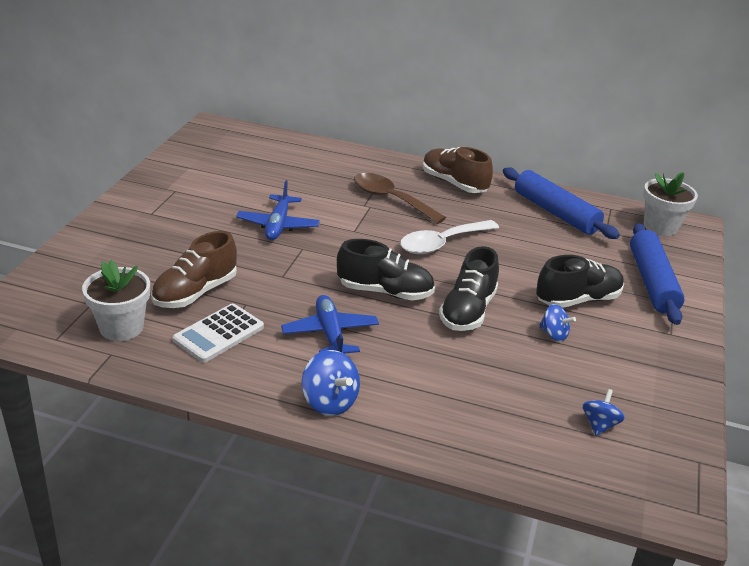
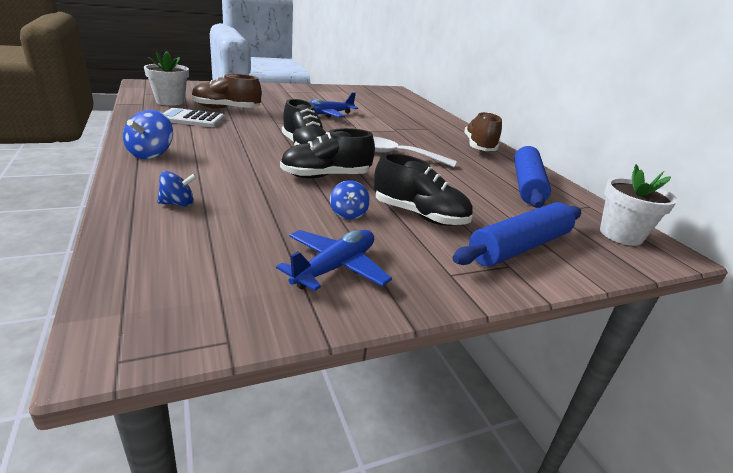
camera: 50 degrees right, 5 degrees down
blue plane [281,295,379,354] -> blue plane moved to [276,230,392,291]
brown spoon [354,173,446,224] -> none
blue spinning top [582,389,625,436] -> blue spinning top moved to [157,171,197,207]

